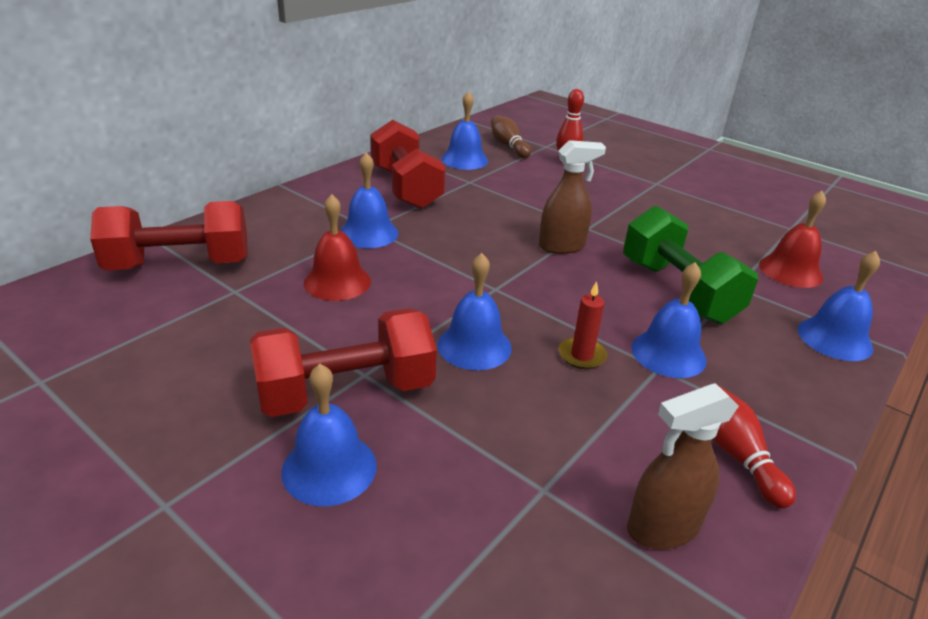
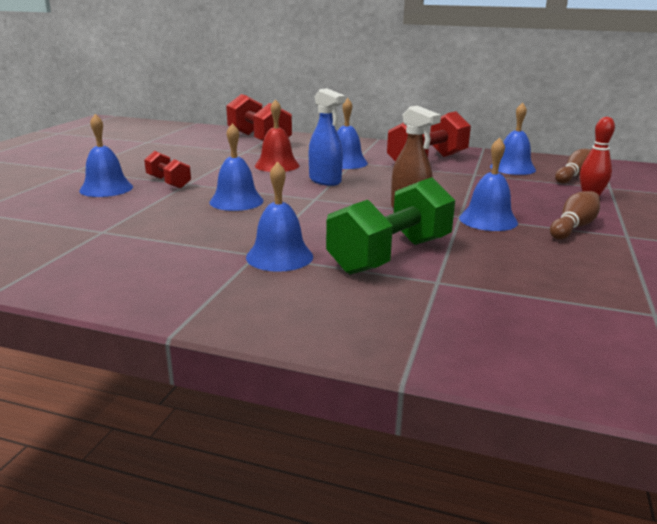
camera: 70 degrees right, 10 degrees down
red dumbbell [250,308,437,417] -> red dumbbell [144,151,191,189], size x0.54
red candle [559,281,607,369] -> none
brown spray bottle [627,383,739,549] -> none
red bowling pin [713,385,796,509] -> none
red bell [759,191,826,288] -> none
blue bell [798,251,880,361] -> blue bell moved to [459,137,518,231]
none -> blue spray bottle [309,88,345,186]
none -> brown bowling pin [550,191,600,240]

